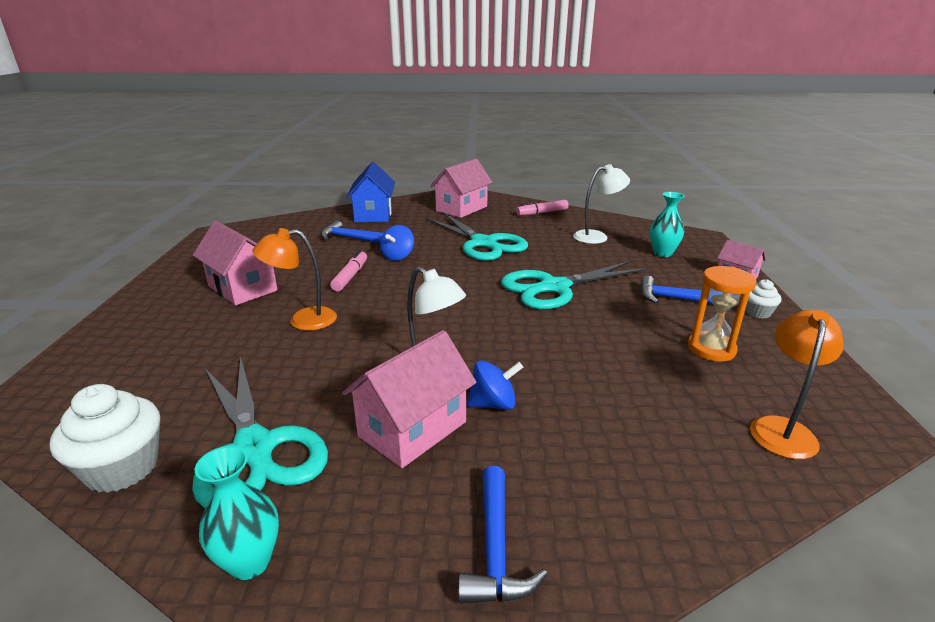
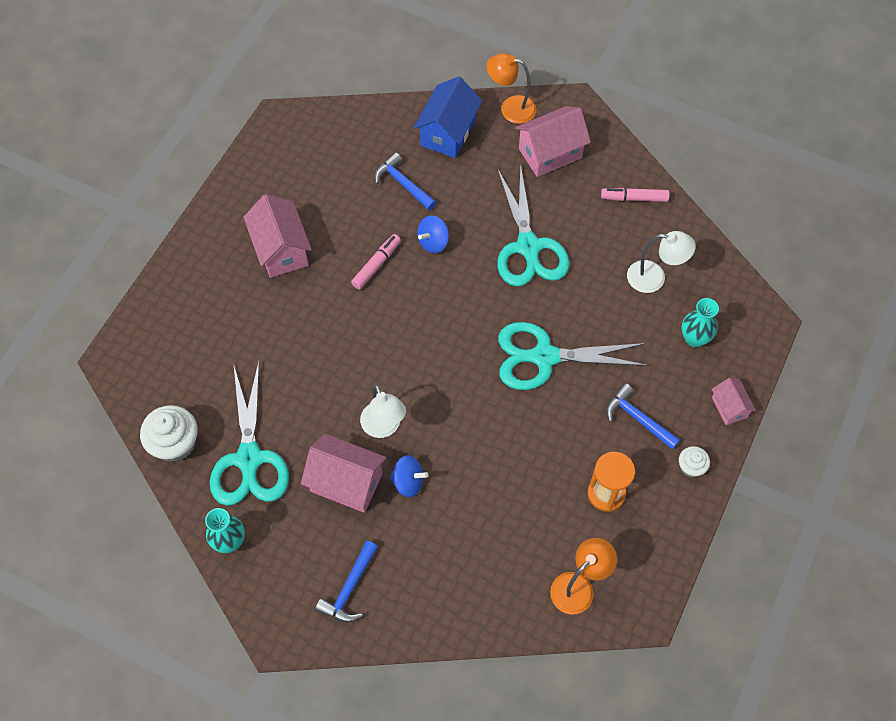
camera: 25 degrees right, 35 degrees up
orange lamp [253,228,337,331] -> orange lamp moved to [487,53,536,124]
pink house [342,330,477,468] -> pink house turned 45 degrees clockwise [301,434,386,513]

